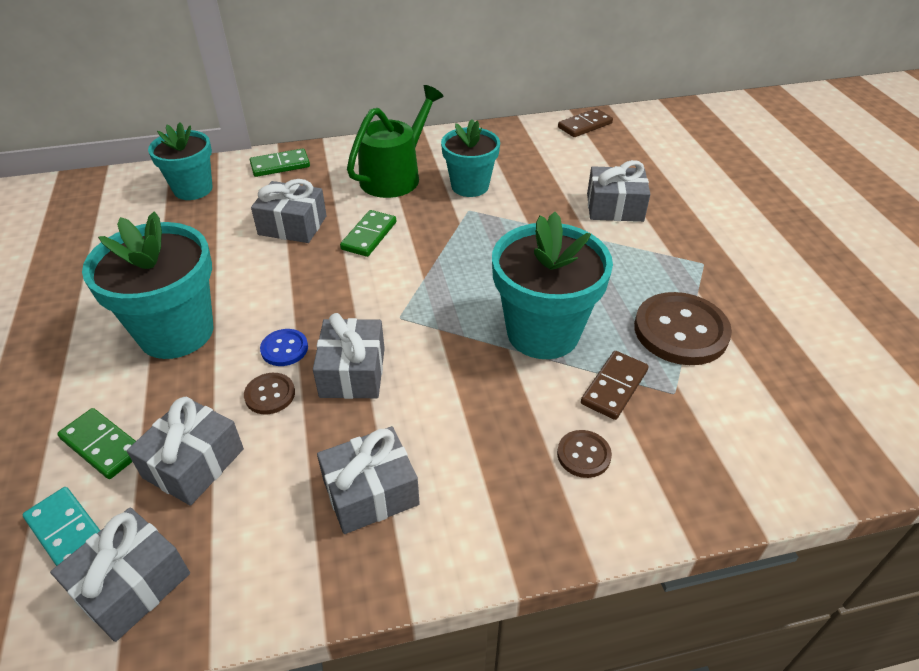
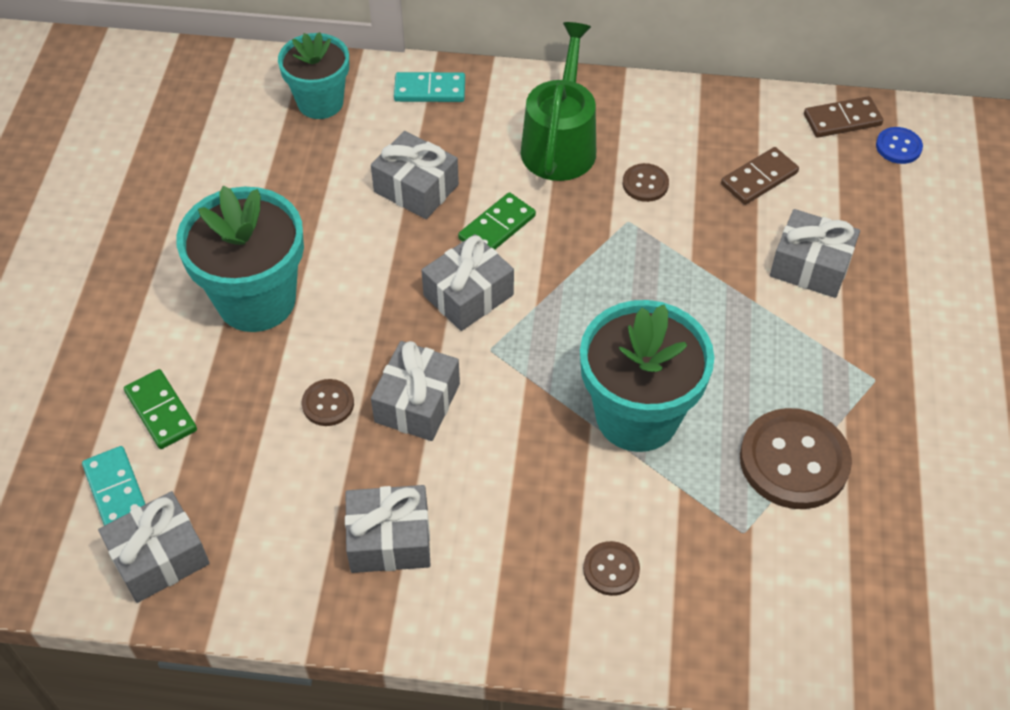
camera: 20 degrees right, 10 degrees up
grey gift [127,397,244,506] -> grey gift moved to [421,234,514,331]
green domino [250,148,310,177] -> turquoise domino [394,72,465,102]
blue button [260,329,308,366] -> blue button moved to [876,127,923,164]
green watering can [347,85,444,198] -> green watering can turned 45 degrees counterclockwise [521,22,596,181]
turquoise flower pot [441,119,500,197] -> brown button [623,163,669,202]
brown domino [581,351,649,420] -> brown domino moved to [721,147,799,205]

